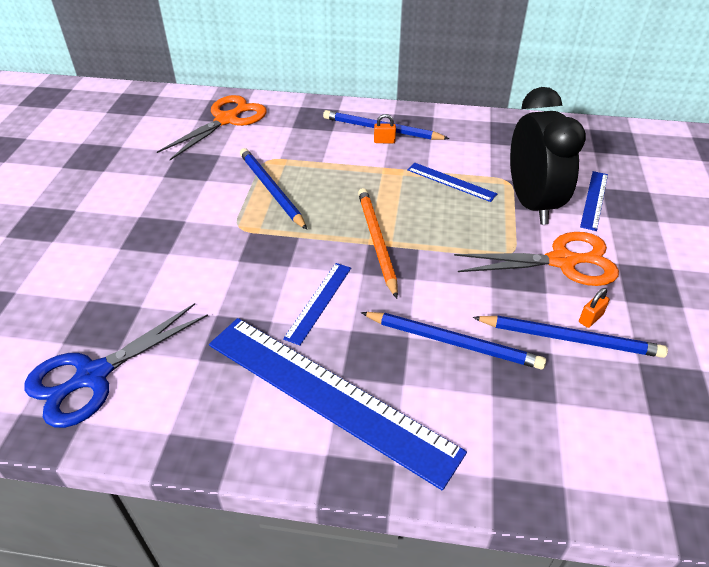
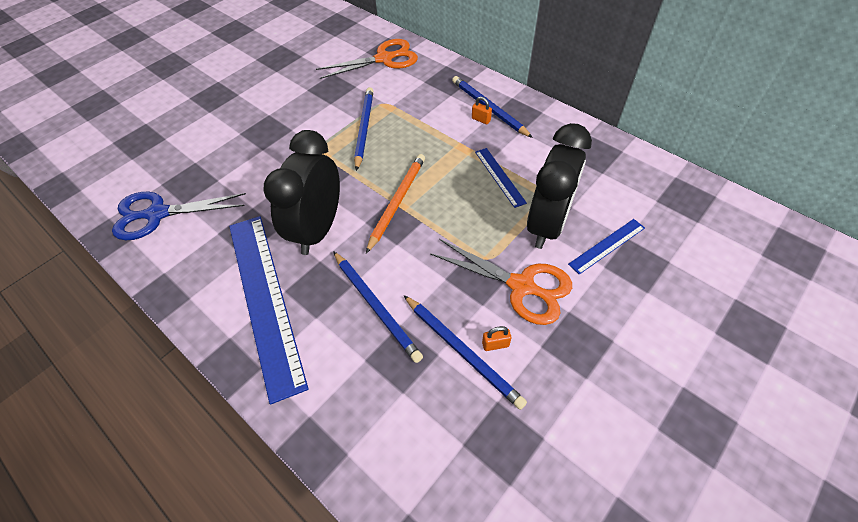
camera: 35 degrees right, 10 degrees up
blue ruler [283,263,351,345] -> black clock [263,130,340,255]

